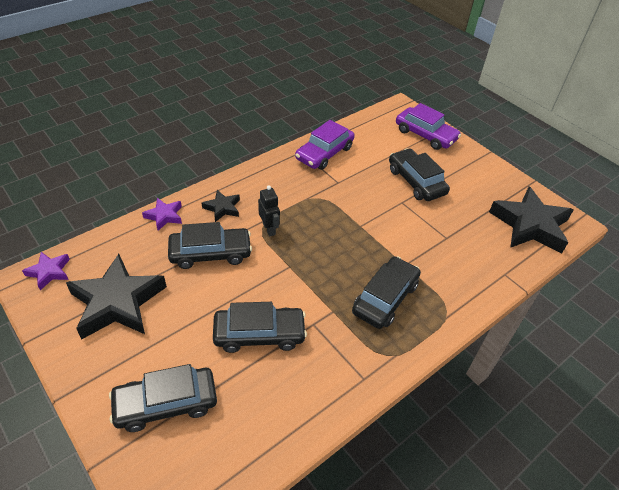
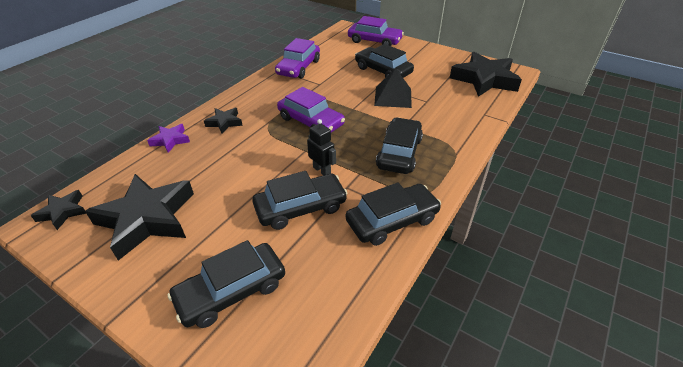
camera: 15 degrees left, 5 degrees down
purple star [22,252,70,291] -> black star [31,190,86,230]
black car [168,222,252,269] -> black car moved to [346,182,441,246]
black robot [258,185,280,237] -> black robot moved to [307,119,336,175]
none -> purple car [277,87,345,133]
none -> black pyramid [374,69,412,108]

